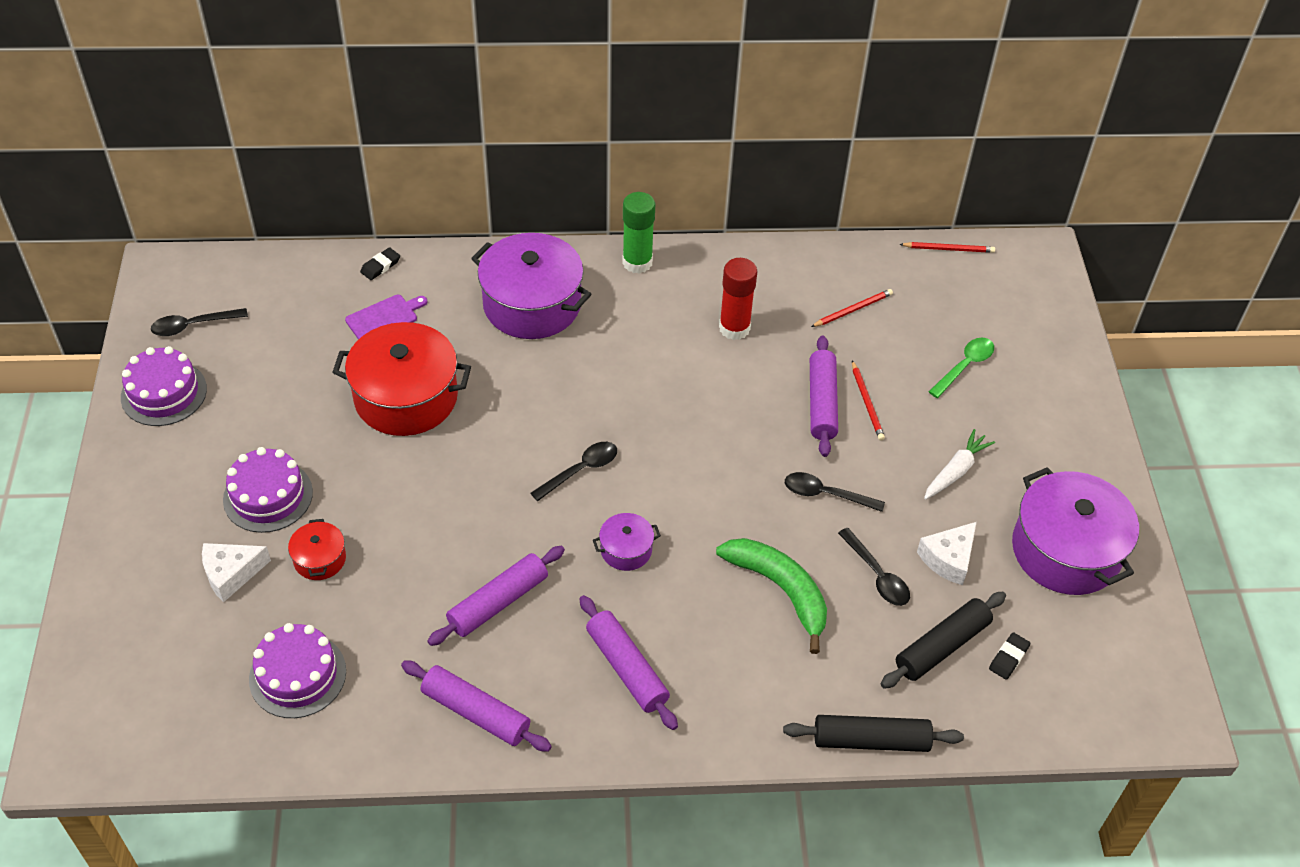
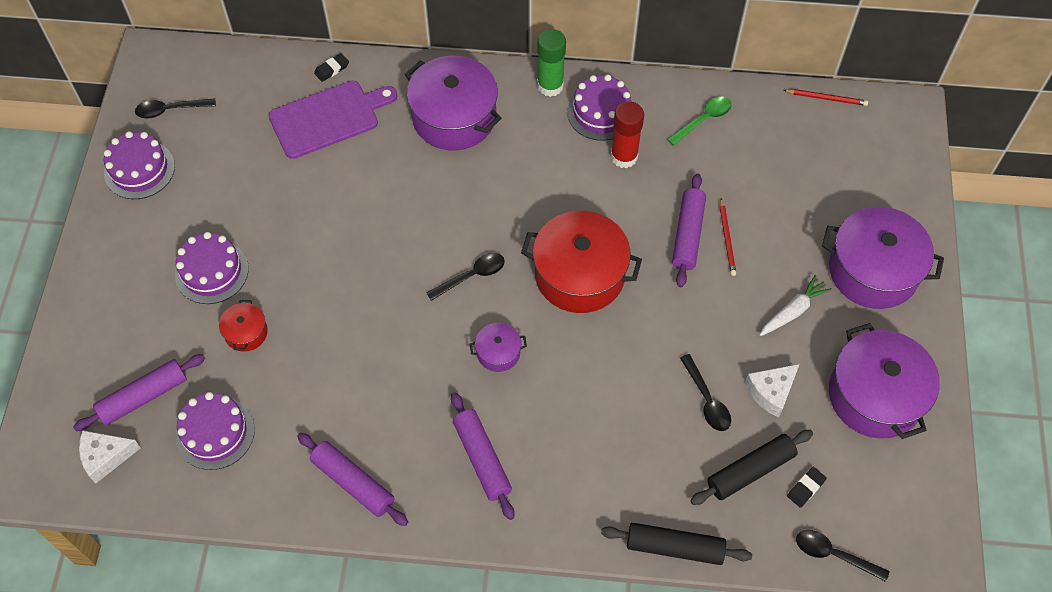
camera: 10 degrees right, 10 degrees up
white cheese [202,543,271,602] -> white cheese moved to [79,430,141,484]
red pot [332,322,471,436] -> red pot moved to [521,211,642,313]
purple cutting board [345,295,427,340] -> purple cutting board [268,81,397,159], size x1.82
purple rolling pin [427,546,565,646] -> purple rolling pin moved to [73,354,205,431]
green banana [716,538,827,654] -> none
black spoon [785,472,885,512] -> black spoon moved to [796,530,889,582]
red pencil [811,289,893,327] -> none
green spoon [928,338,994,398] -> green spoon moved to [667,97,732,146]
none -> purple cake [567,74,632,141]
none -> purple pot [822,207,944,309]

